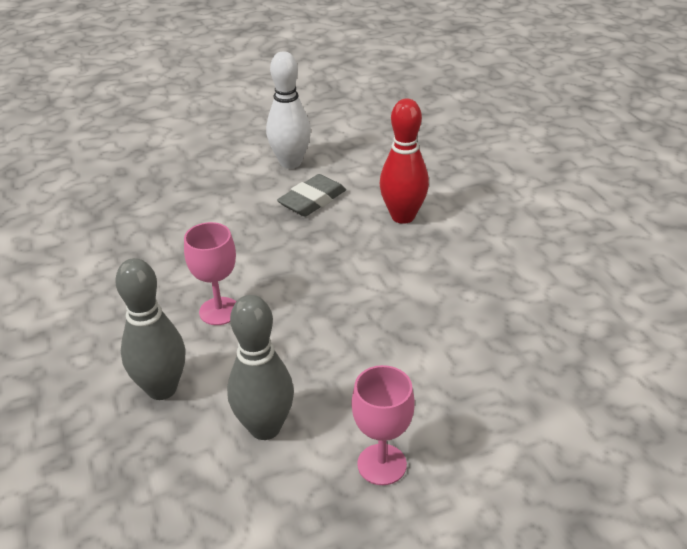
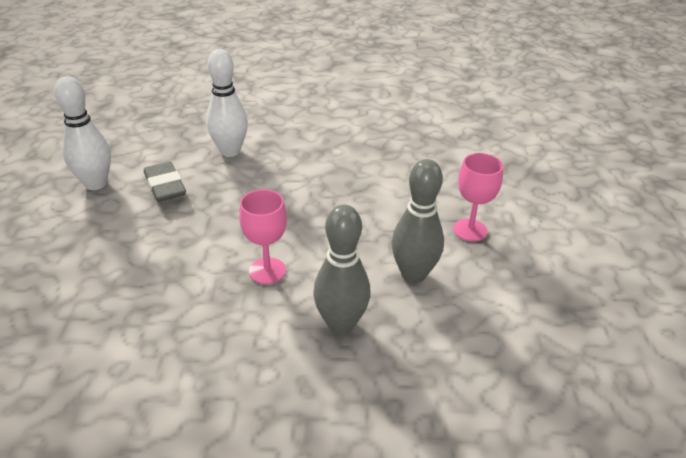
camera: 70 degrees left, 0 degrees up
red bowling pin [380,98,429,224] -> white bowling pin [206,49,248,157]

